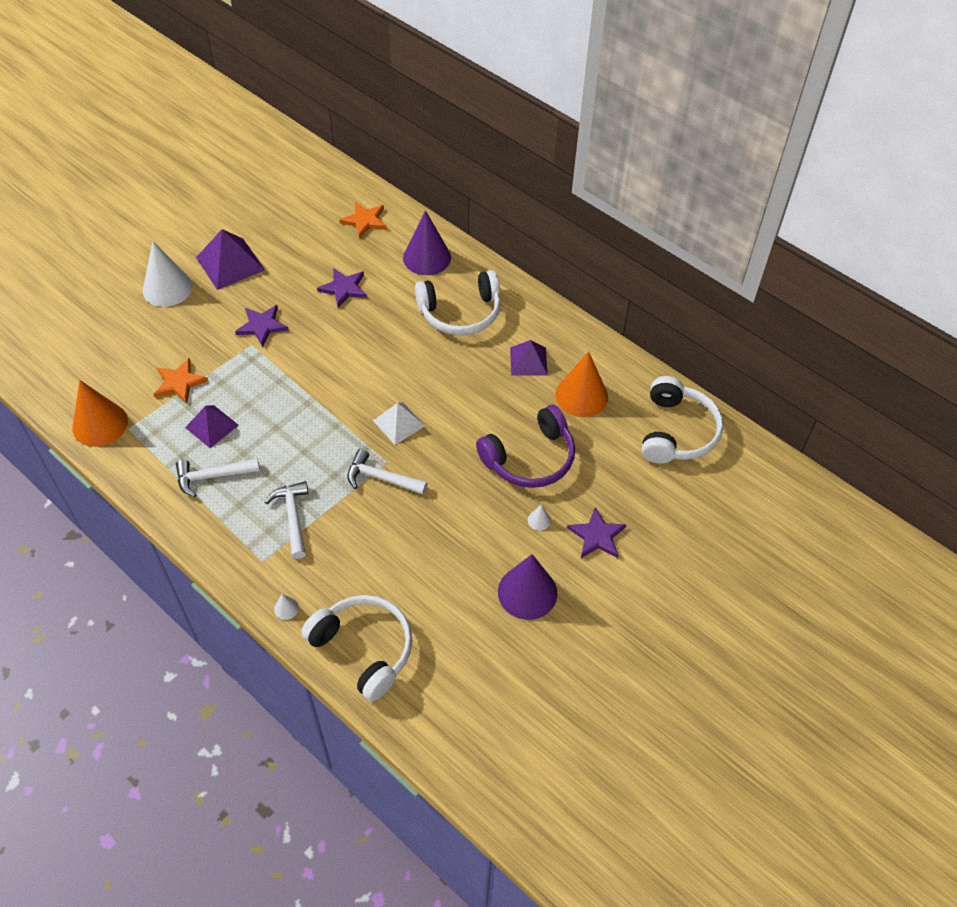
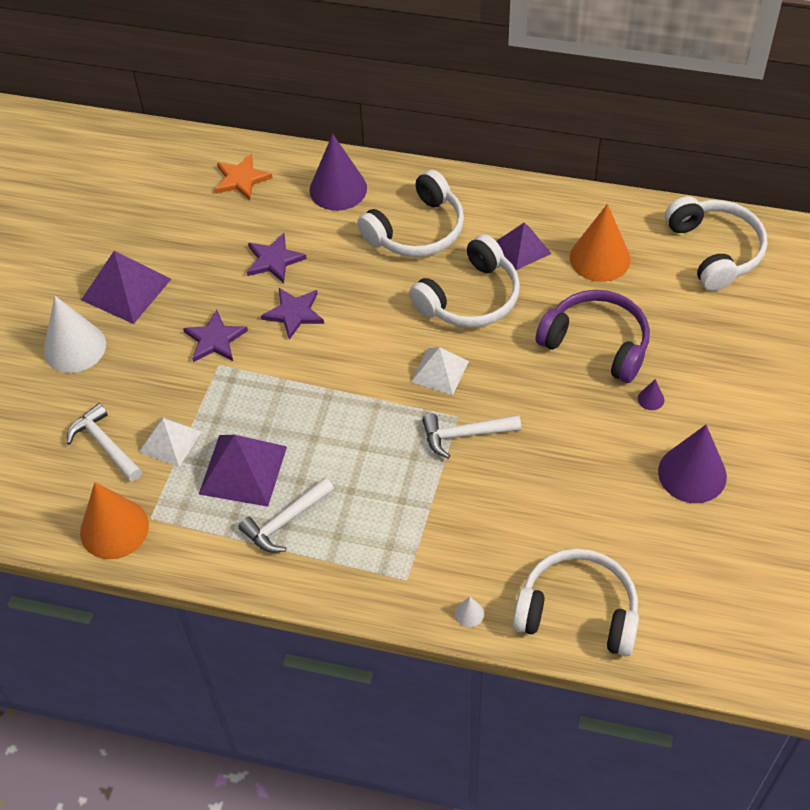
camera: 25 degrees left, 0 degrees up
orange star [154,358,208,403] -> white pyramid [139,417,202,467]
purple pyramid [185,405,239,448] -> purple pyramid [199,435,287,507], size x1.53
white hammer [265,481,309,559] -> white hammer moved to [67,403,142,481]
purple headphones [476,405,575,488] -> purple headphones turned 90 degrees counterclockwise [536,290,650,383]
white cone [528,505,551,531] -> purple cone [638,379,664,410]
purple star [567,507,627,558] -> purple star moved to [261,288,324,340]
none -> white headphones [409,234,520,328]

